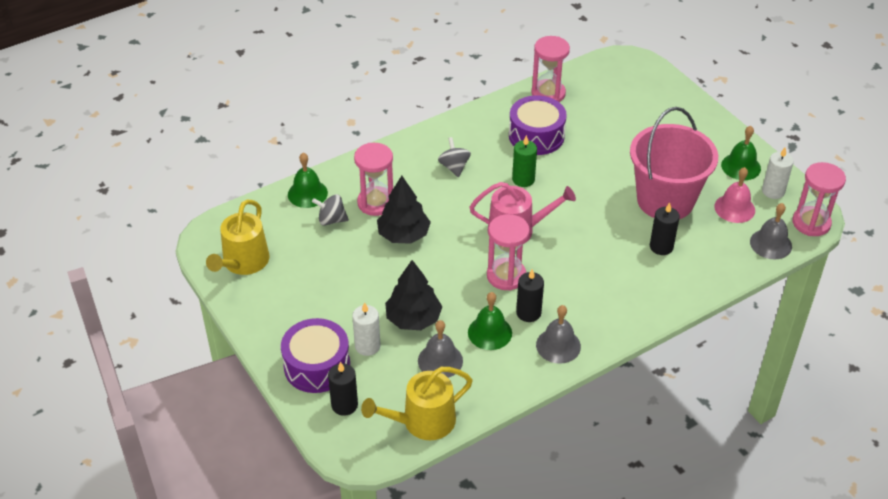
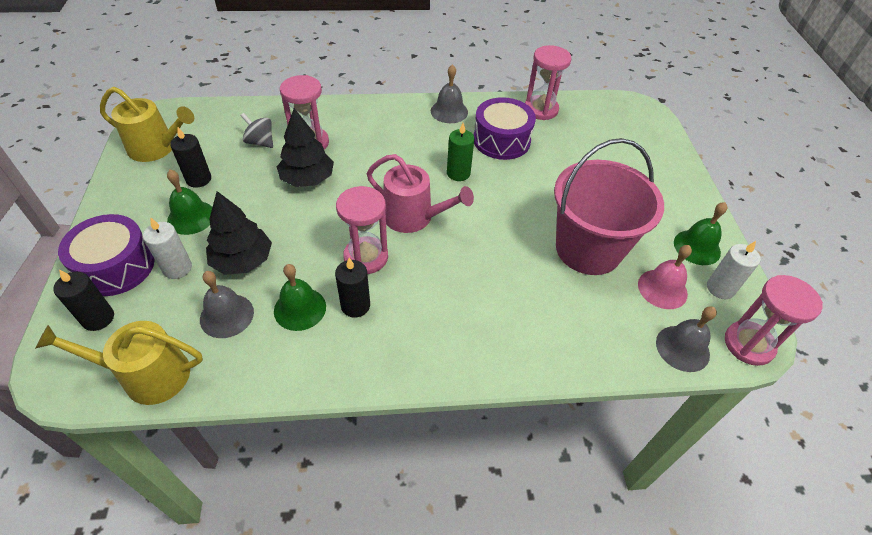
camera: 25 degrees right, 5 degrees up
yellow watering can [206,199,270,275] -> yellow watering can turned 120 degrees counterclockwise [100,87,194,162]
green bell [288,153,328,208] -> green bell moved to [167,170,212,235]
grey spinning top [438,137,471,177] -> none
grey bell [536,305,581,364] -> grey bell moved to [431,64,468,123]
black candle [650,203,680,255] -> black candle moved to [170,127,211,188]

